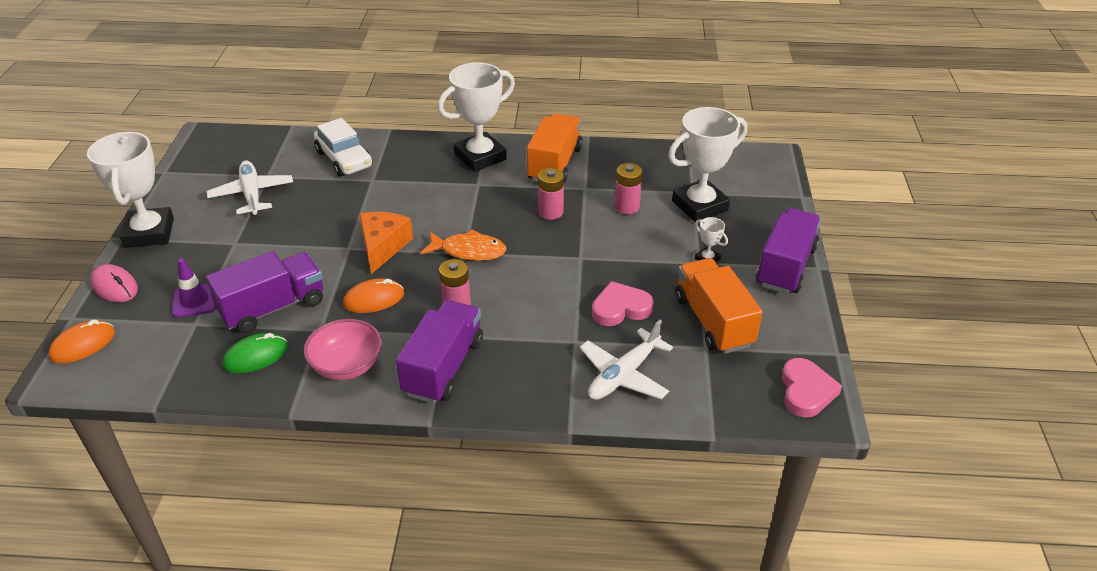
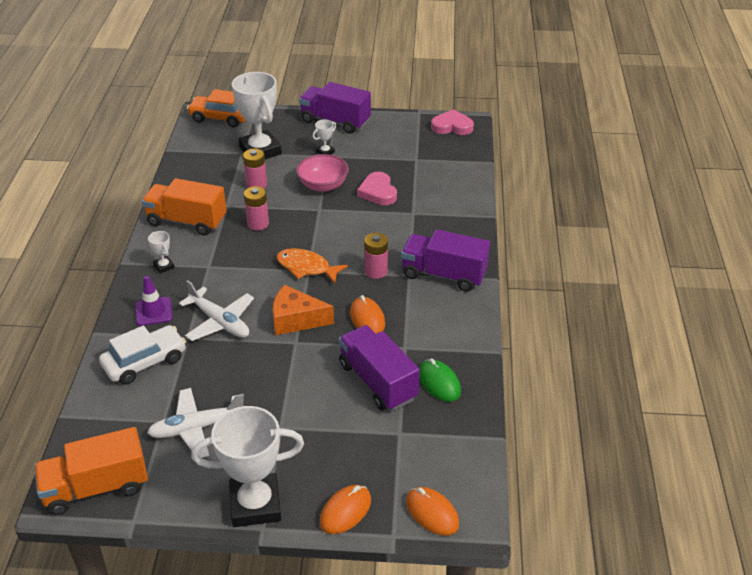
camera: 90 degrees left, 0 degrees up
pink mouse [90,264,138,302] -> orange mouse [320,485,371,534]
purple traffic cone [172,258,216,318] -> purple traffic cone moved to [135,276,173,326]
pink bowl [304,319,382,380] -> pink bowl moved to [296,154,349,192]
orange fish [421,230,506,261] -> orange fish turned 75 degrees counterclockwise [277,248,348,283]
white trophy [438,62,515,172] -> white trophy [148,231,175,273], size x0.42
white plane [580,320,673,400] -> white plane moved to [179,280,254,341]
orange truck [675,258,763,354] -> orange truck moved to [34,427,148,515]
none -> orange car [187,89,246,127]

